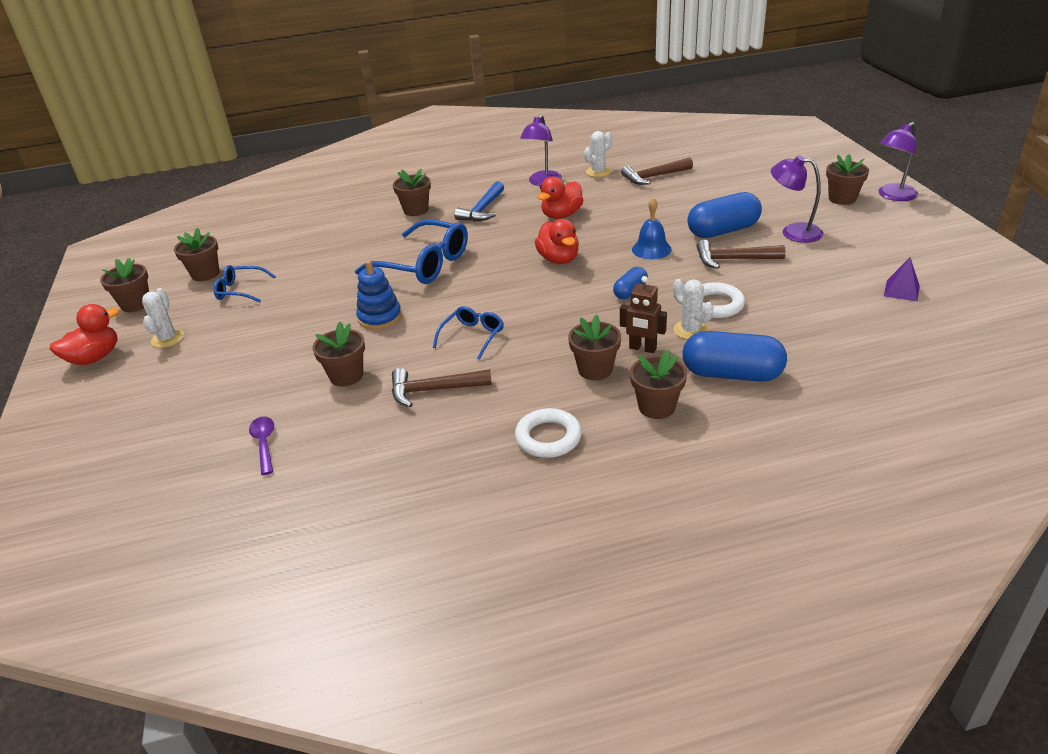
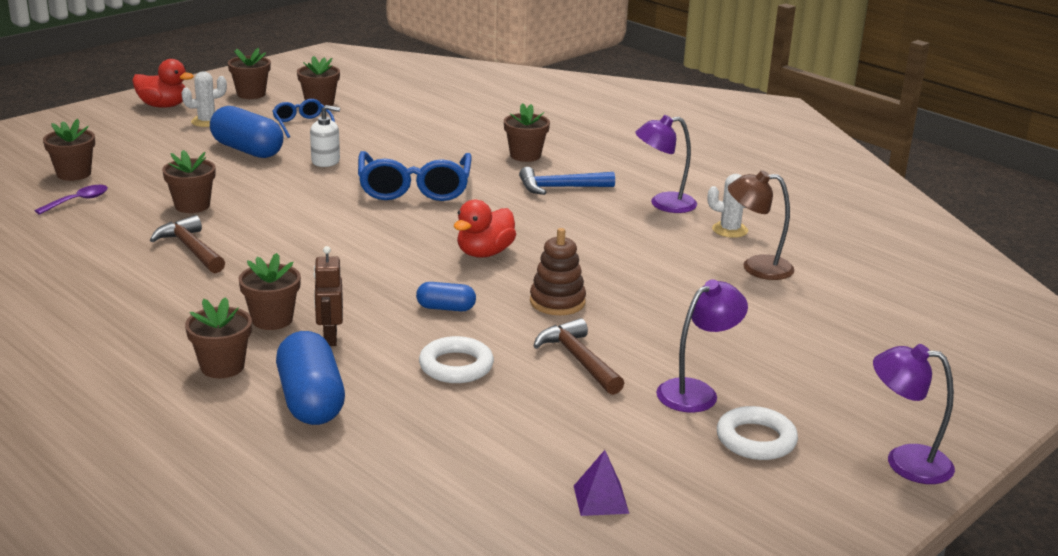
camera: 55 degrees right, 10 degrees down
blue stacking toy [356,260,402,330] -> none
blue glasses [433,306,504,360] -> none
white ring [515,408,582,458] -> white ring moved to [717,406,798,460]
red duck [538,176,583,219] -> none
brown hammer [621,158,693,185] -> brown lamp [728,170,794,280]
blue bell [632,198,672,259] -> brown stacking toy [530,228,586,315]
white cactus [673,279,713,339] -> none
blue capsule [687,192,762,238] -> blue capsule moved to [210,106,284,158]
purple lamp [771,155,823,243] -> purple lamp turned 60 degrees clockwise [656,279,748,412]
brown flower pot [826,154,869,205] -> brown flower pot moved to [43,119,95,181]
none -> white soap dispenser [310,105,340,167]

